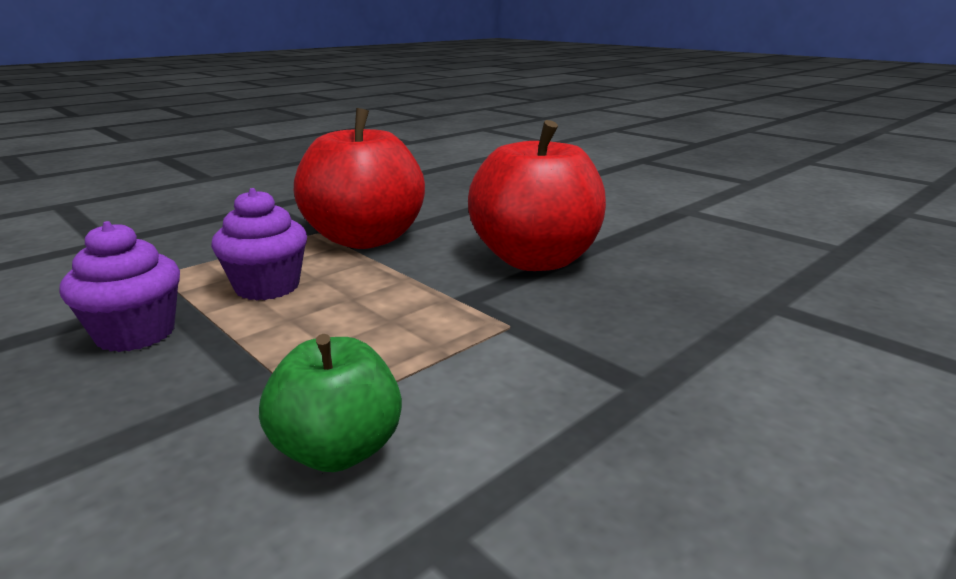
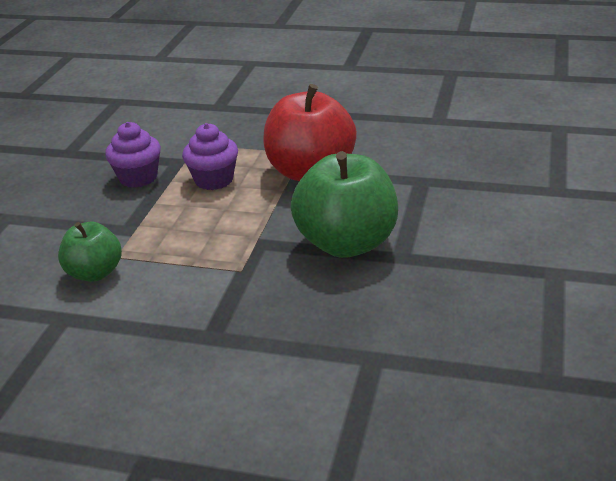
camera: 60 degrees right, 10 degrees up
red apple [468,120,606,271] -> green apple [291,151,398,258]

